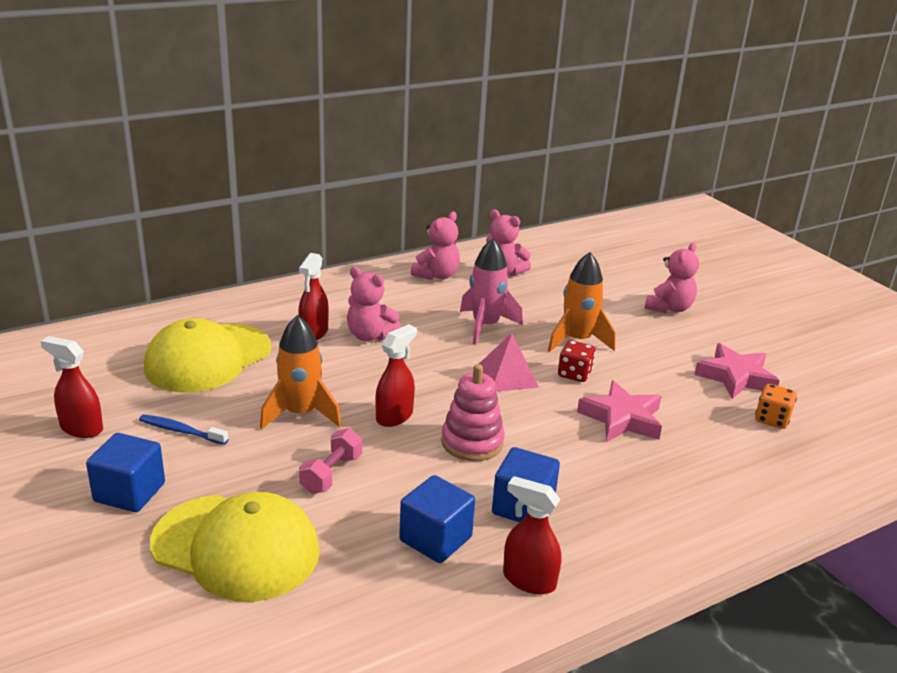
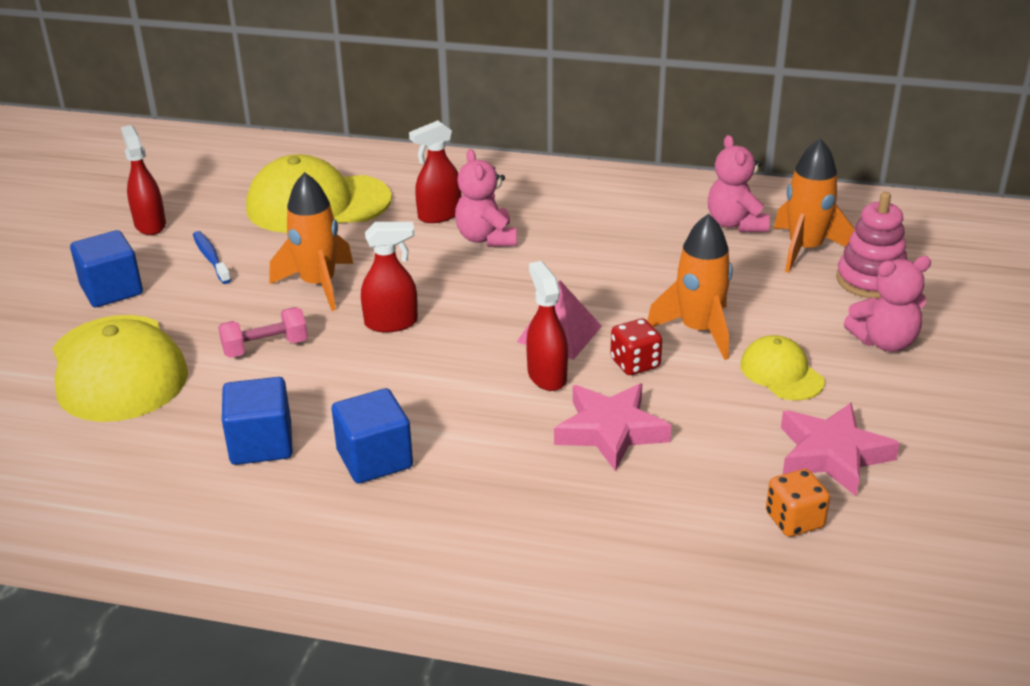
camera: 45 degrees right, 5 degrees up
pink teddy bear [411,212,460,280] -> none
pink stacking toy [441,364,505,461] -> pink stacking toy moved to [836,192,907,299]
pink rocket [460,239,523,345] -> none
red spray bottle [503,476,561,594] -> red spray bottle moved to [526,261,568,391]
none -> yellow cap [740,335,825,401]
none -> orange rocket [774,138,854,273]

